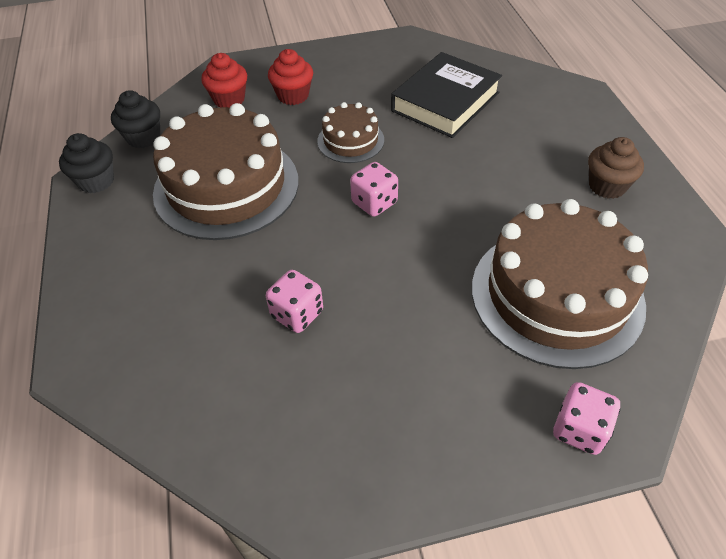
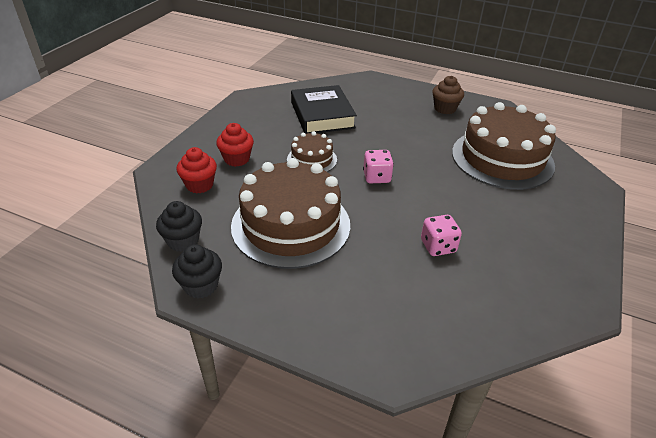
camera: 55 degrees left, 10 degrees down
pink dice [553,382,621,455] -> none

